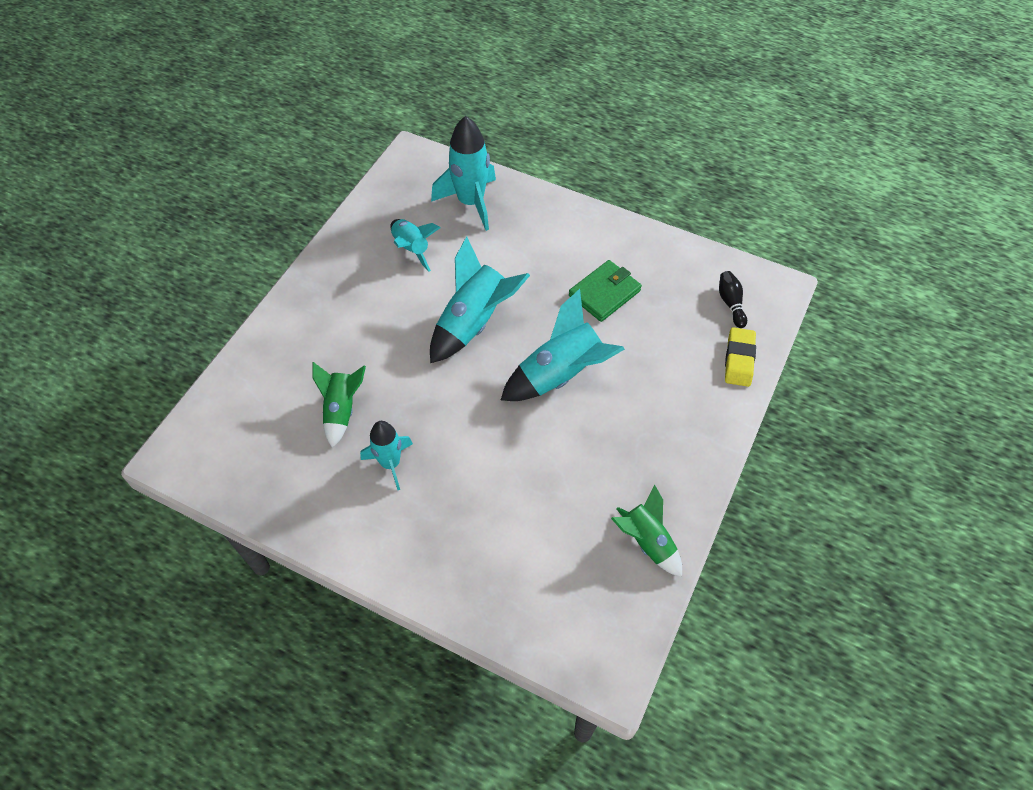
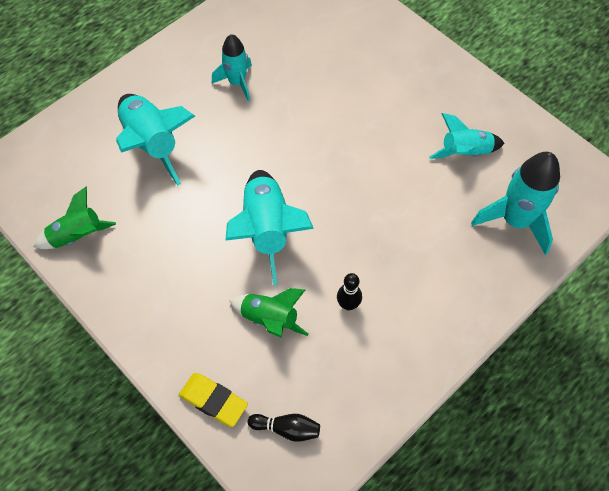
camera: 110 degrees right, 5 degrees up
green rocket [312,362,366,448] -> green rocket moved to [229,288,309,338]
turquoise rocket [430,237,530,363] -> turquoise rocket moved to [116,94,195,185]
green wallet [569,260,642,322] -> black bowling pin [337,273,362,310]

